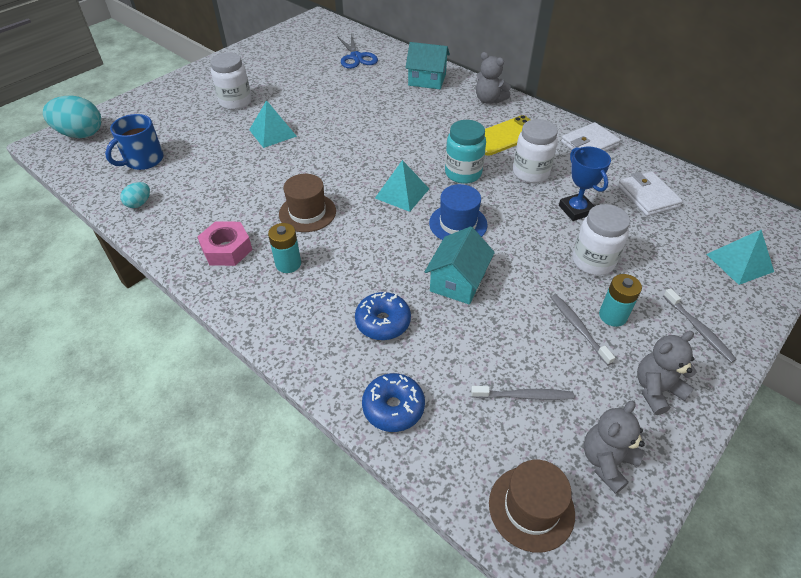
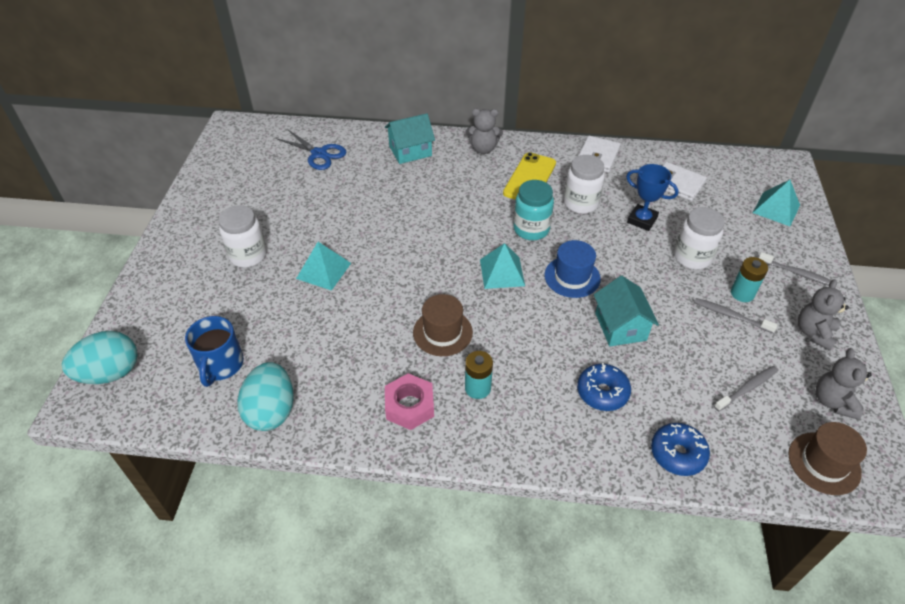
camera: 35 degrees left, 0 degrees up
turquoise egg [121,182,150,208] -> turquoise egg [237,362,294,431], size x2.00

